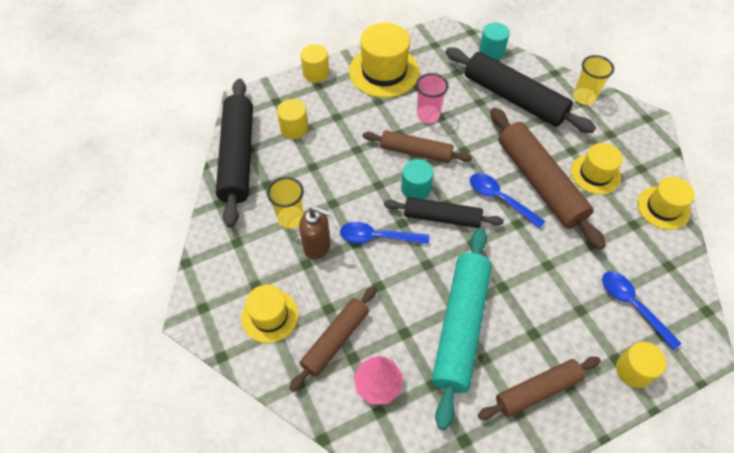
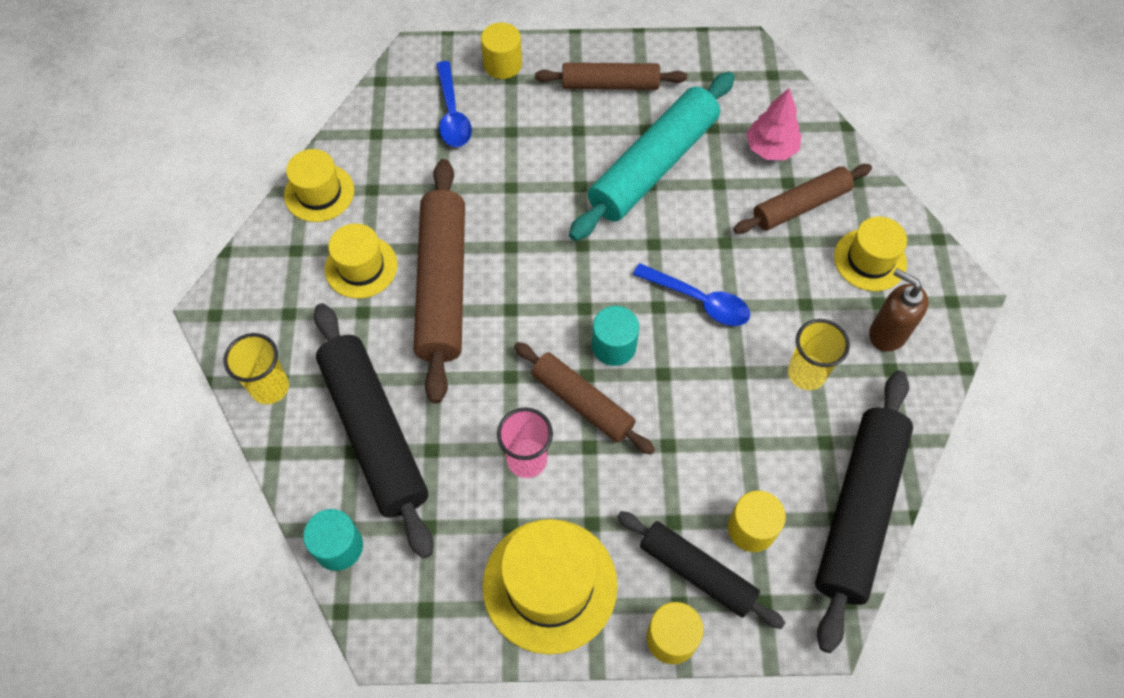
camera: 155 degrees left, 5 degrees up
brown soap dispenser [299,206,331,260] -> brown soap dispenser moved to [869,269,929,352]
black rolling pin [384,197,504,228] -> black rolling pin moved to [617,511,785,629]
blue spoon [470,173,546,228] -> none

